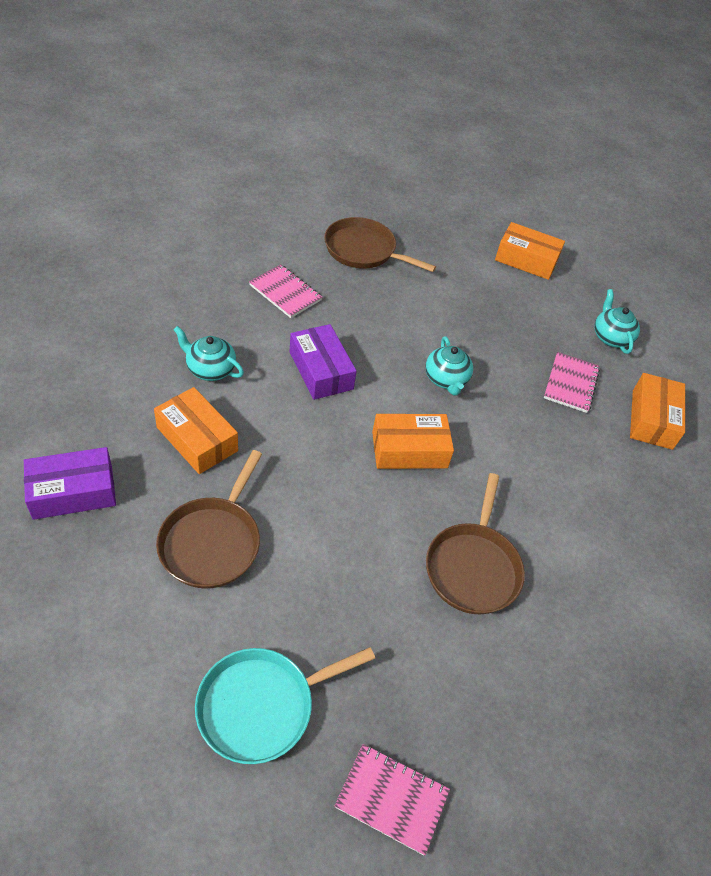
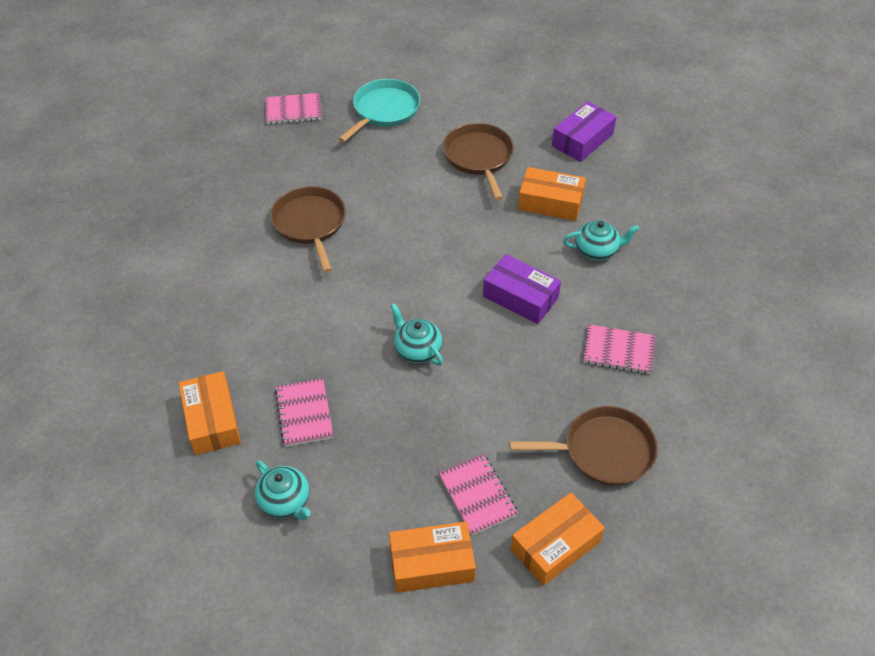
camera: 155 degrees right, 0 degrees up
orange box [372,414,454,469] -> orange box moved to [511,493,605,586]
none -> pink notebook [438,454,518,535]

